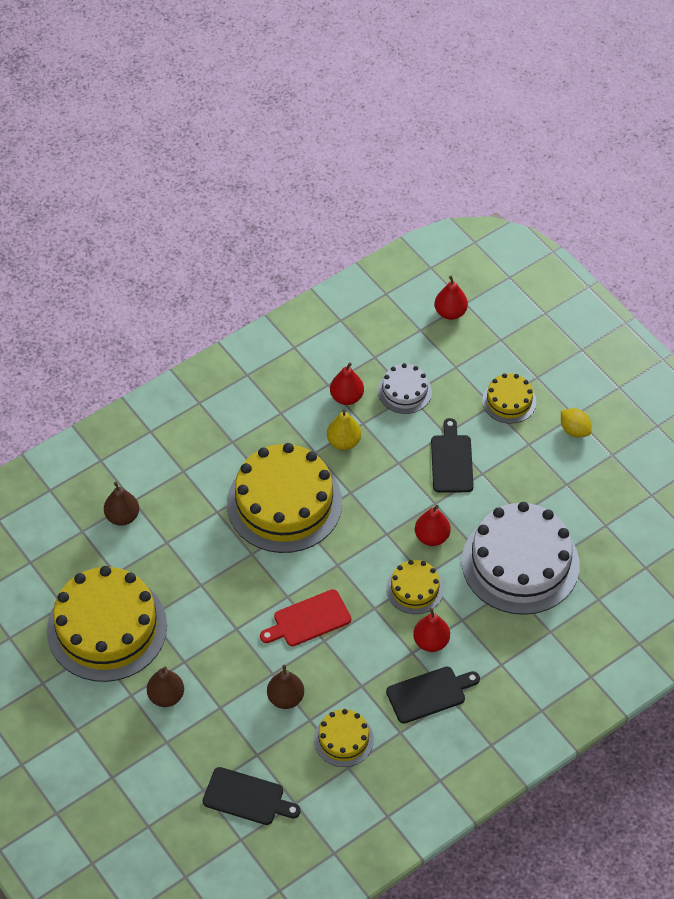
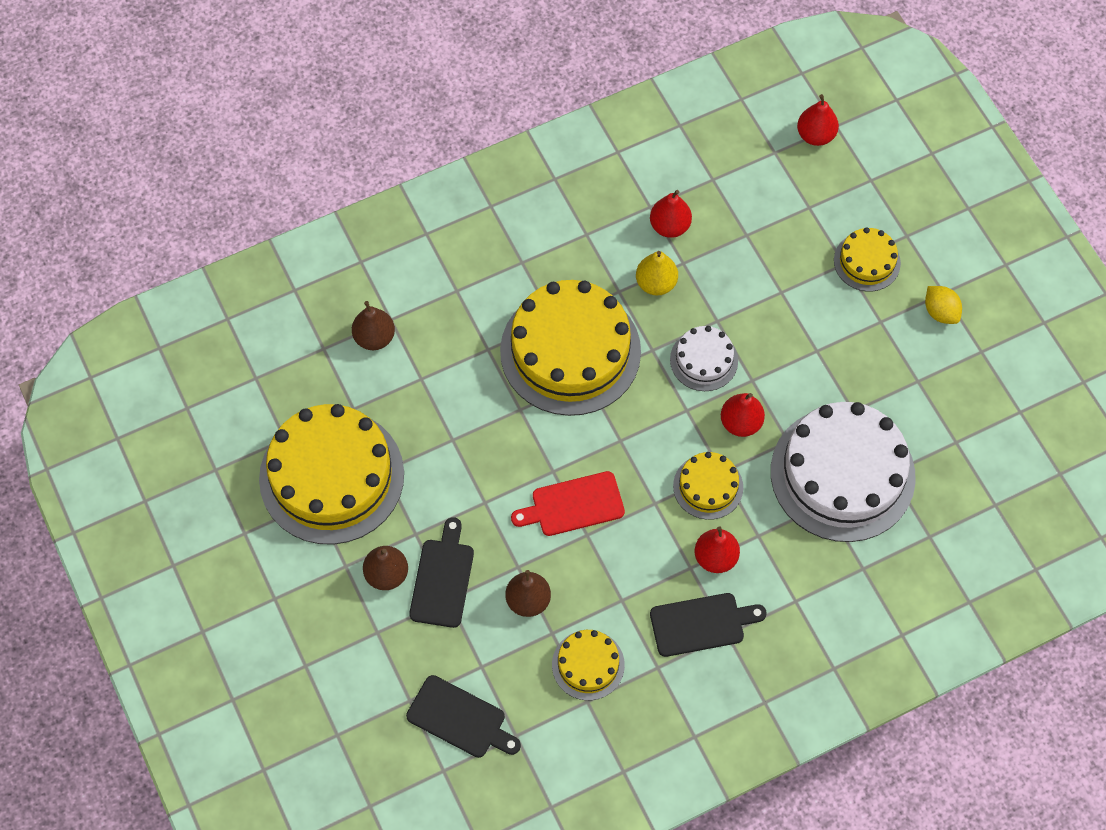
camera: 10 degrees right, 10 degrees up
white cake [378,363,432,414] -> white cake moved to [670,326,738,391]
black cutting board [431,418,474,493] -> black cutting board moved to [409,517,474,628]

